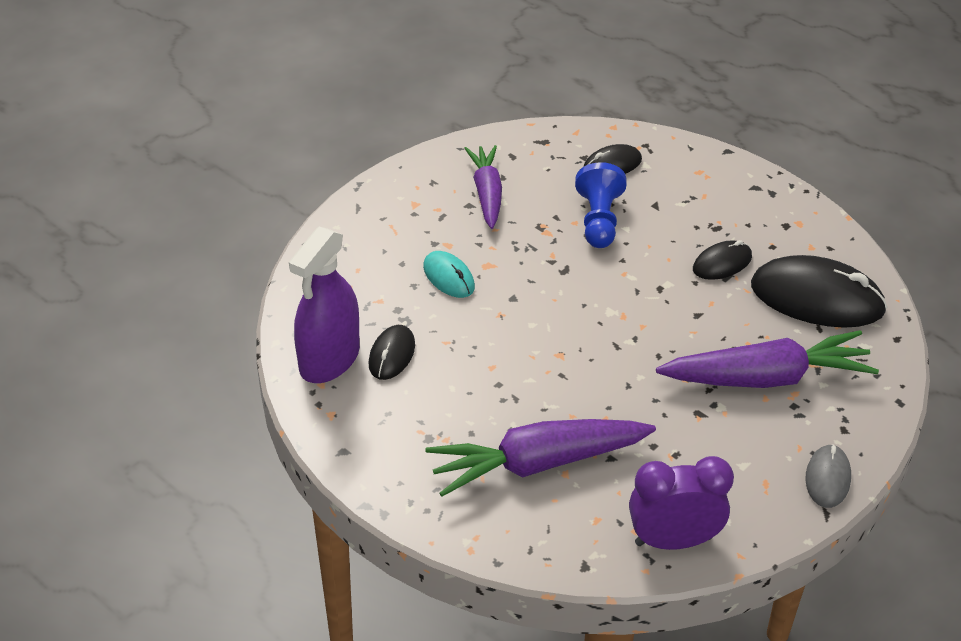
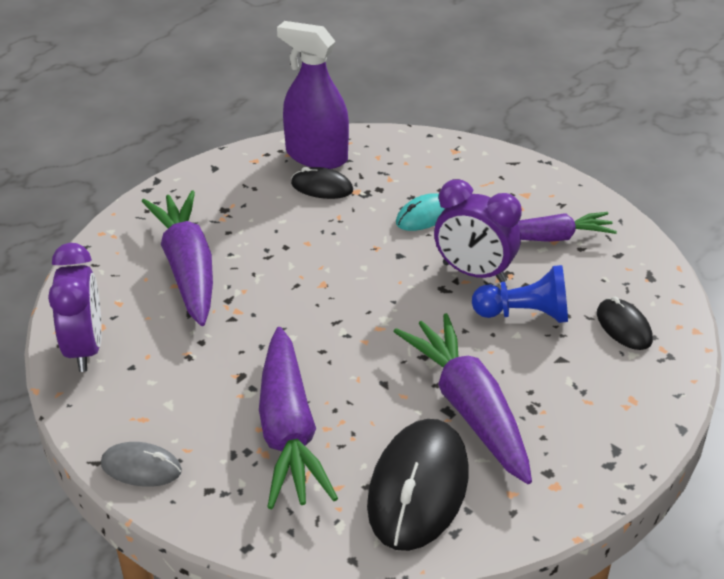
camera: 90 degrees right, 5 degrees down
black mouse [693,240,752,280] -> purple carrot [393,313,532,484]
none -> purple clock [434,179,522,283]

